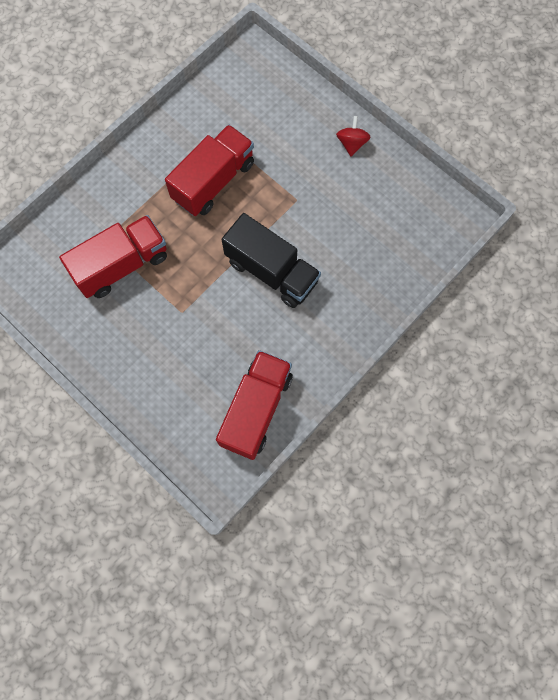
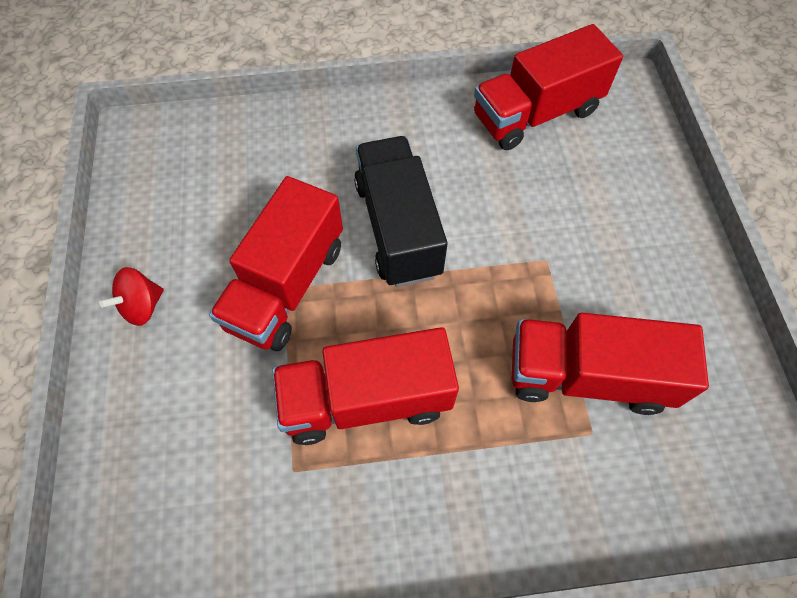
camera: 140 degrees left, 10 degrees down
none -> red truck [209,176,343,351]

